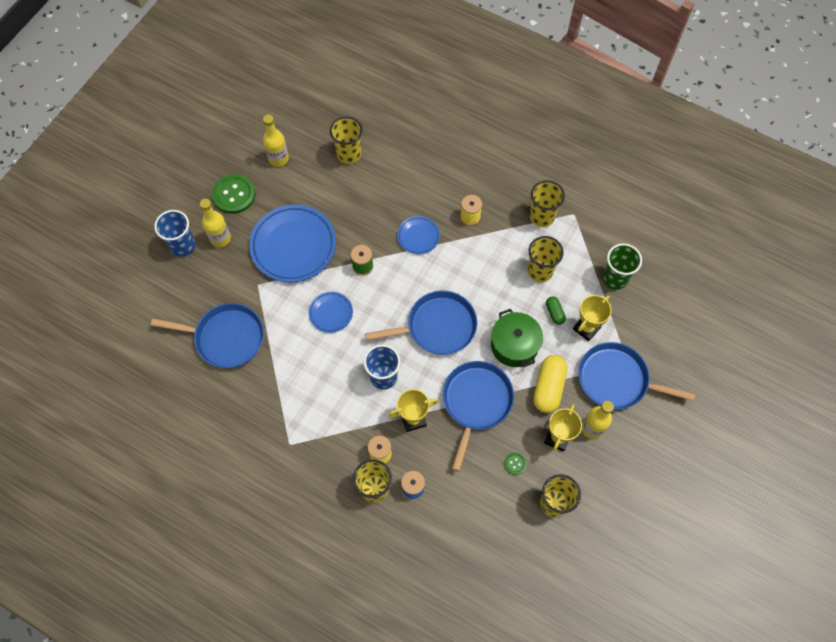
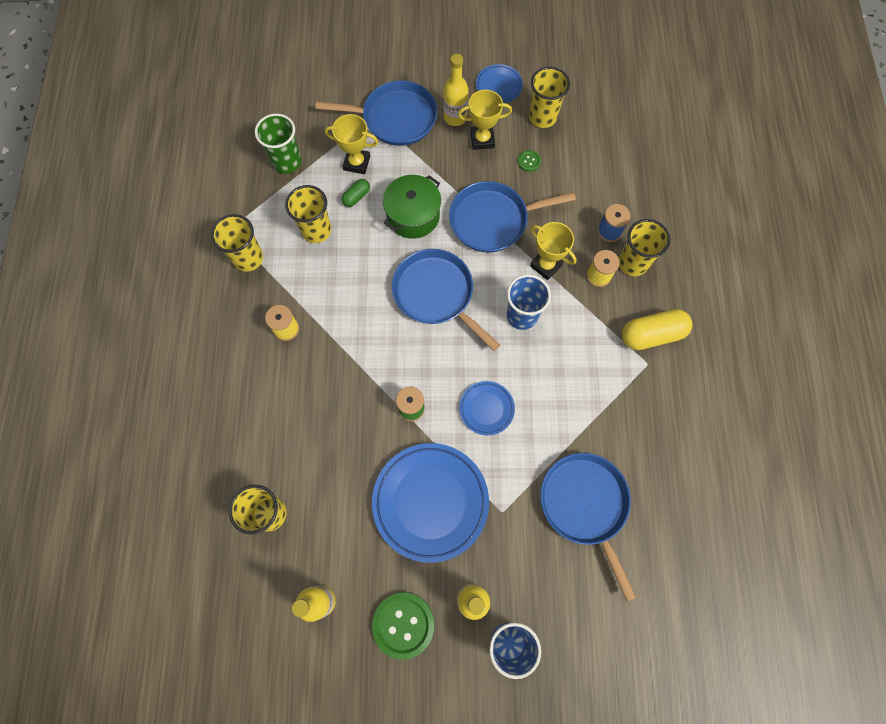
camera: 120 degrees left, 5 degrees up
blue plate [397,216,440,254] -> blue plate moved to [476,64,523,103]
yellow capsule [533,355,567,413] -> yellow capsule moved to [622,309,692,350]
blue pan [578,342,695,410] -> blue pan turned 75 degrees counterclockwise [315,80,437,146]

